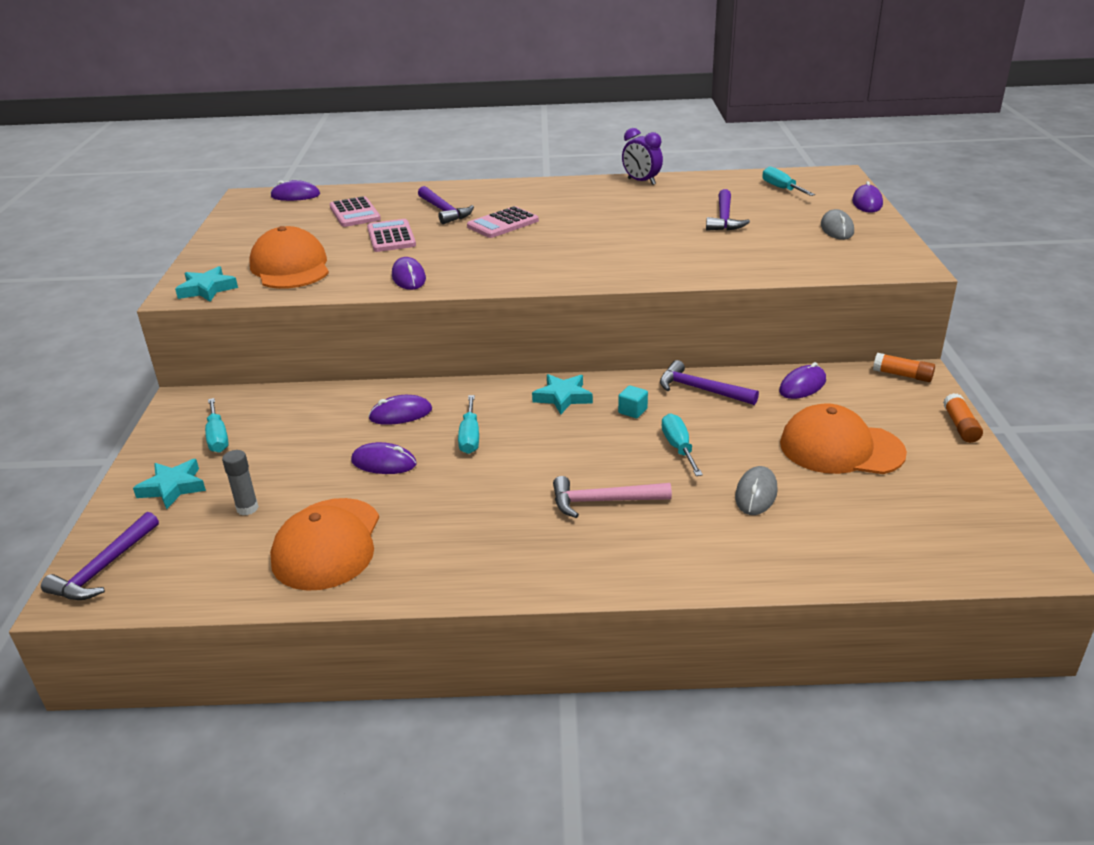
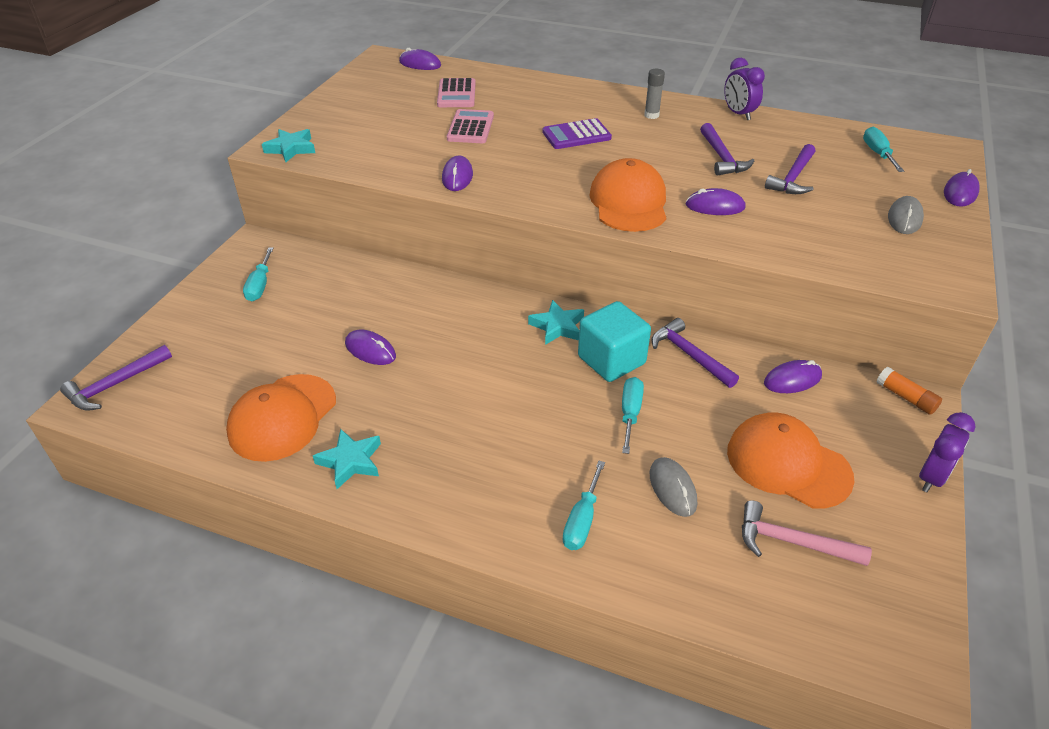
camera: 20 degrees right, 10 degrees up
turquoise star [133,459,206,509] -> turquoise star moved to [313,429,381,489]
grey glue stick [222,450,259,515] -> grey glue stick moved to [644,69,665,119]
orange cap [250,226,329,289] -> orange cap moved to [589,158,666,232]
purple mouse [369,395,432,425] -> purple mouse moved to [686,188,746,215]
purple hammer [418,186,474,224] -> purple hammer moved to [700,123,754,176]
turquoise screwdriver [458,395,479,454] -> turquoise screwdriver moved to [563,461,605,550]
pink calculator [467,206,539,238] -> purple calculator [542,118,612,149]
pink hammer [553,476,672,518] -> pink hammer moved to [742,500,872,566]
turquoise cube [618,385,648,418] -> turquoise cube [578,301,651,382], size x2.34
grey mouse [735,466,778,515] -> grey mouse turned 60 degrees counterclockwise [650,457,697,517]
orange glue stick [943,393,983,443] -> purple clock [919,412,976,492]

